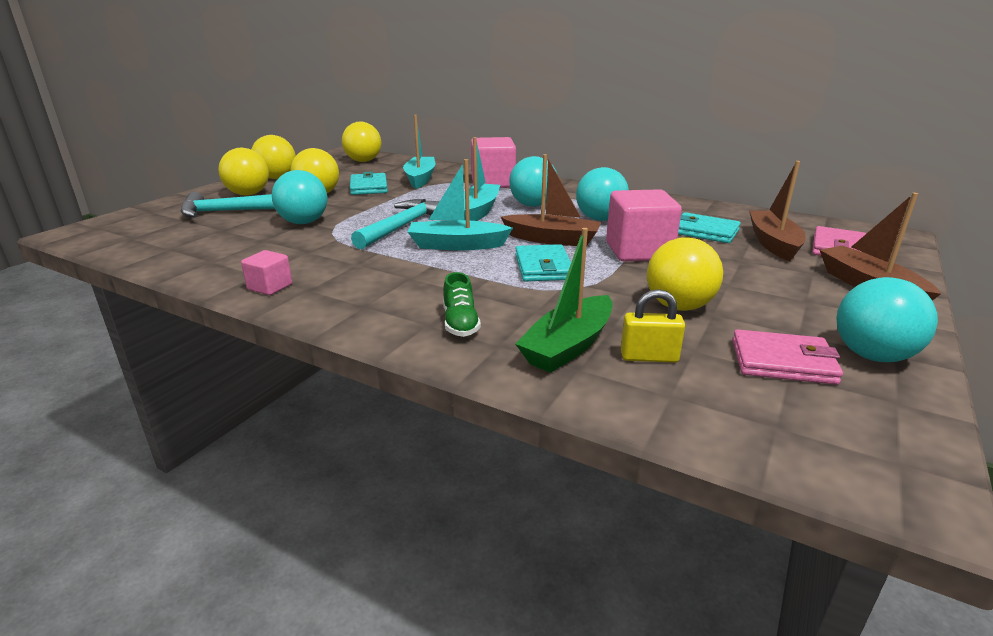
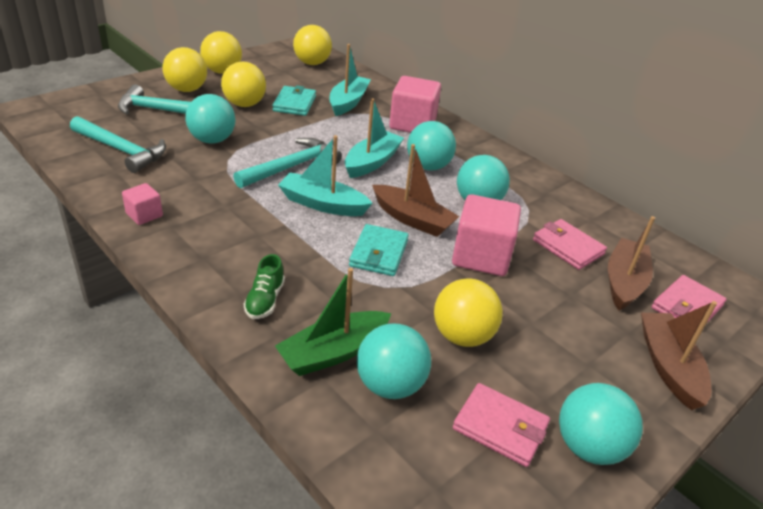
camera: 15 degrees right, 10 degrees up
yellow padlock [621,289,685,363] -> turquoise ball [357,323,431,399]
turquoise wallet [678,212,741,243] -> pink wallet [533,219,607,270]
none -> turquoise hammer [70,116,166,173]

